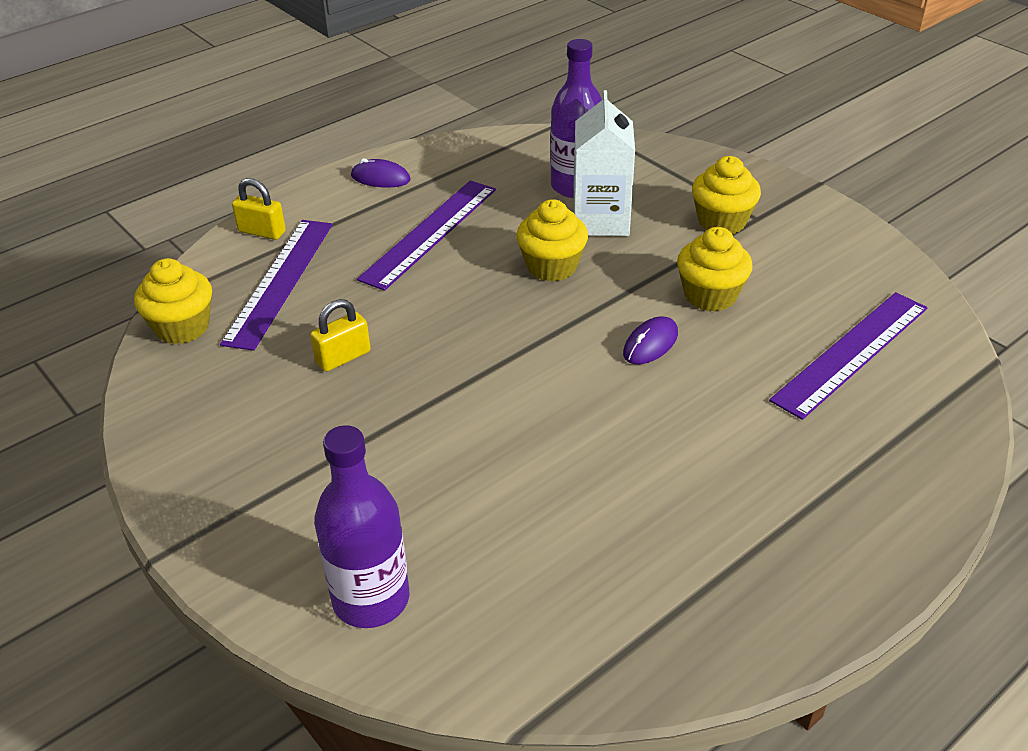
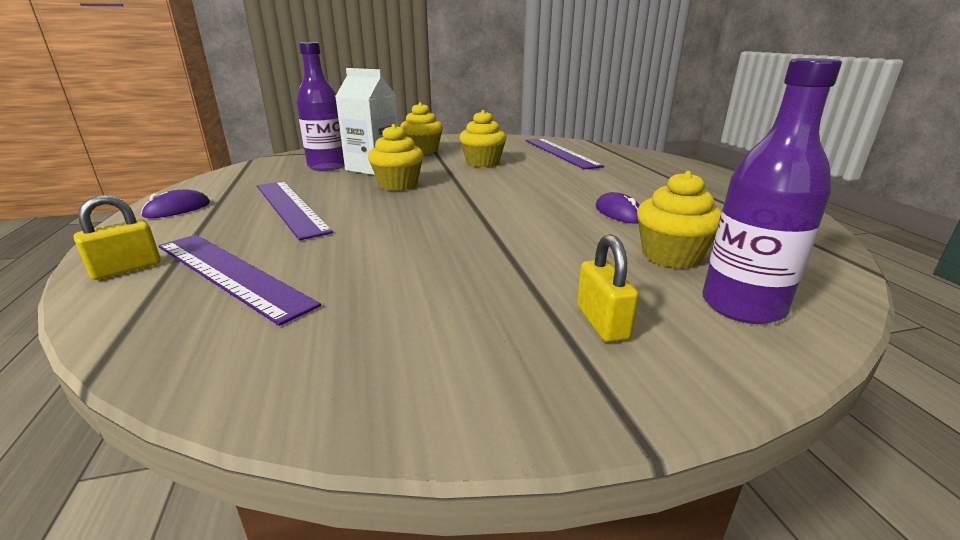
camera: 65 degrees left, 15 degrees down
yellow cupcake [134,258,212,344] -> yellow cupcake moved to [637,171,721,268]
yellow padlock [310,299,371,372] -> yellow padlock moved to [577,234,639,342]
purple mouse [623,317,678,364] -> purple mouse moved to [596,192,640,224]

